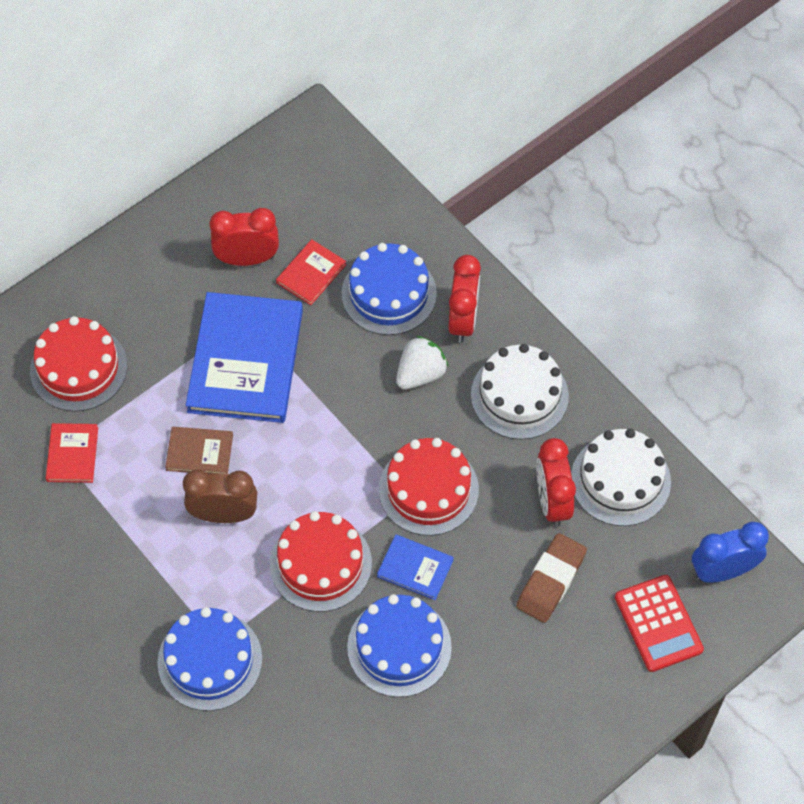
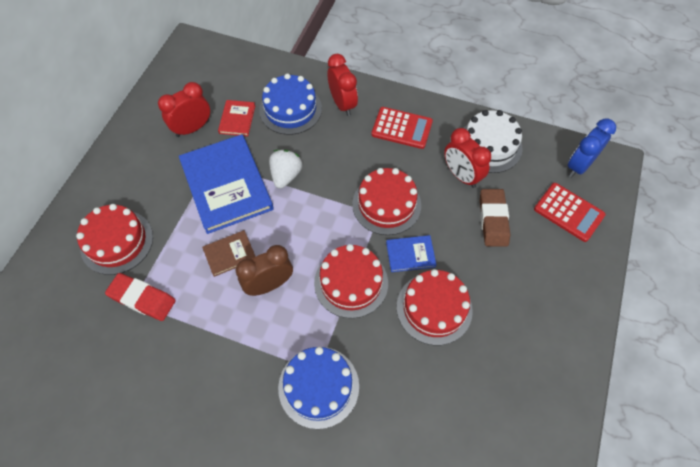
camera: 30 degrees left, 0 degrees up
red book [46,423,98,483] -> red eraser [105,273,176,321]
blue cake [347,594,452,697] -> red cake [397,269,473,345]
white strawberry [396,336,448,389] -> white strawberry moved to [269,150,302,189]
white cake [471,344,569,440] -> red calculator [371,107,433,149]

